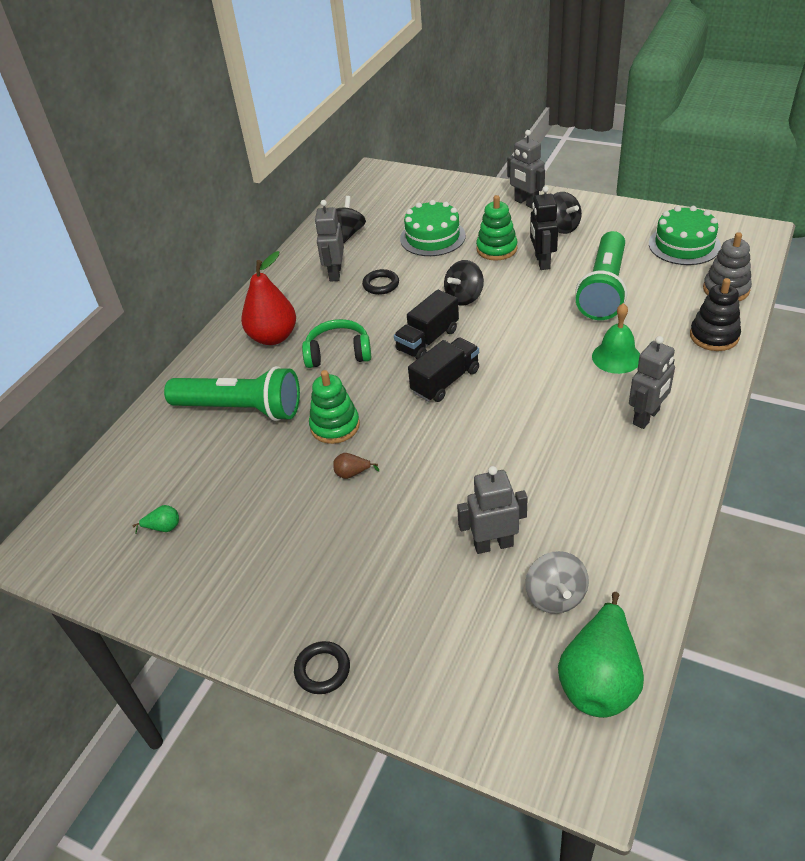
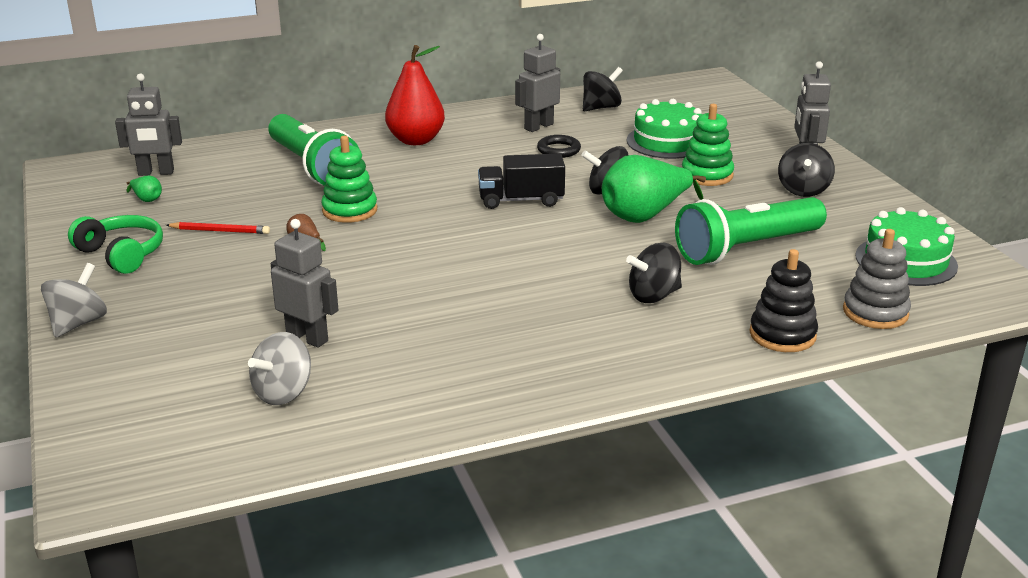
camera: 40 degrees right, 15 degrees down
black ring [294,641,350,694] -> grey spinning top [41,263,107,338]
green headphones [302,319,371,368] -> green headphones moved to [68,215,163,274]
black truck [408,337,479,402] -> none
black robot [530,186,558,270] -> none
green pear [558,592,644,718] -> green pear moved to [602,155,706,223]
green bell [592,303,640,374] -> black spinning top [626,243,682,303]
grey robot [629,336,675,429] -> grey robot moved to [115,74,182,176]
none -> red pencil [166,222,270,234]

